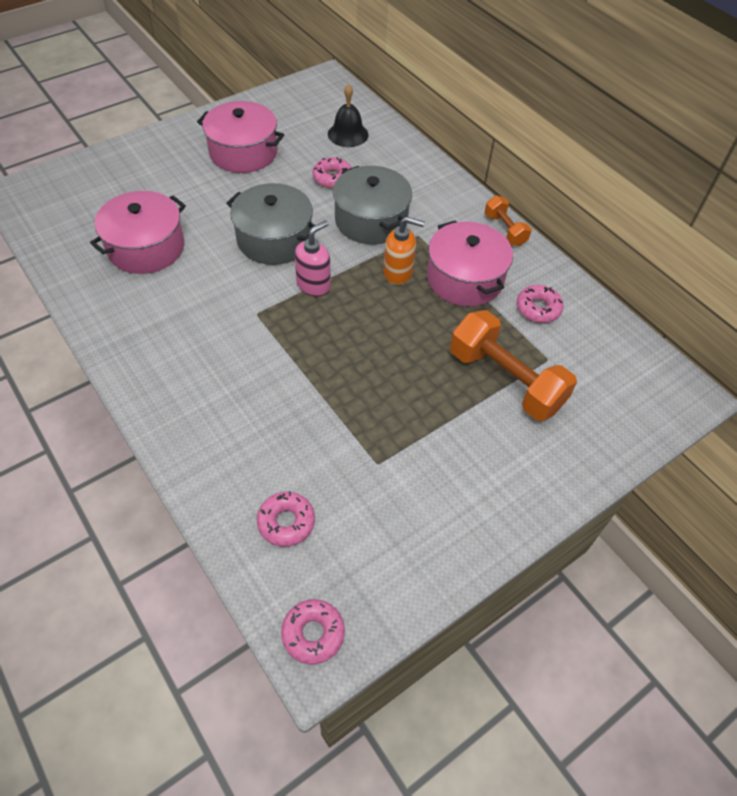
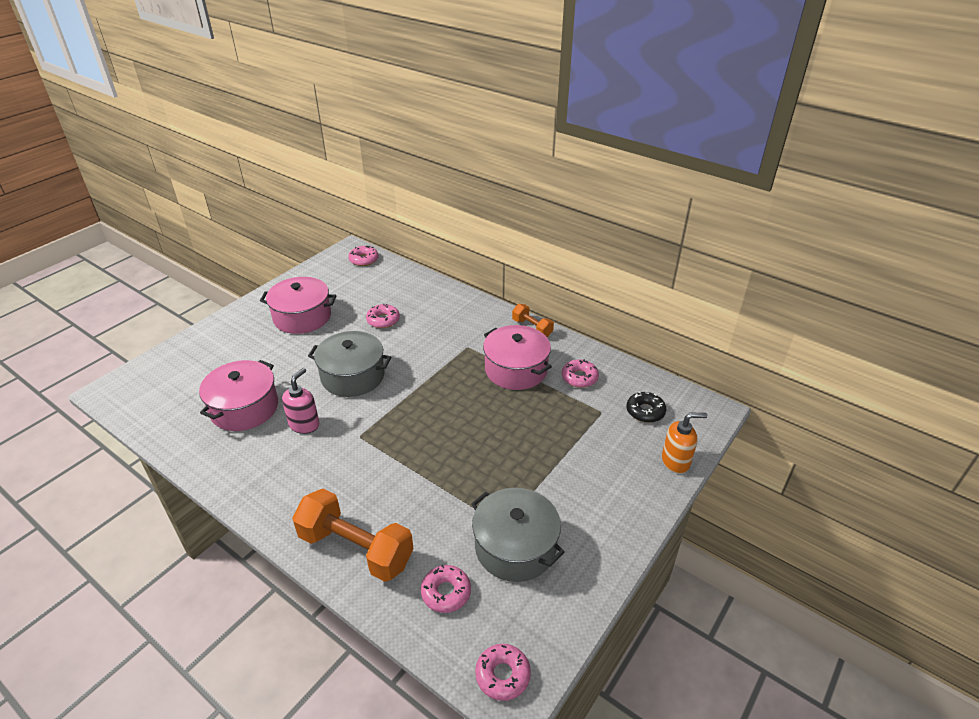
camera: 15 degrees left, 15 degrees down
pink soap dispenser [294,220,331,296] -> pink soap dispenser moved to [282,368,319,434]
black bell [328,84,369,147] -> none
grey pot [333,166,412,244] -> grey pot moved to [471,488,565,582]
orange soap dispenser [383,216,425,285] -> orange soap dispenser moved to [662,413,707,474]
orange dumbbell [450,310,577,421] -> orange dumbbell moved to [292,489,414,582]
none -> pink donut [348,246,378,266]
none -> black donut [627,391,666,423]

